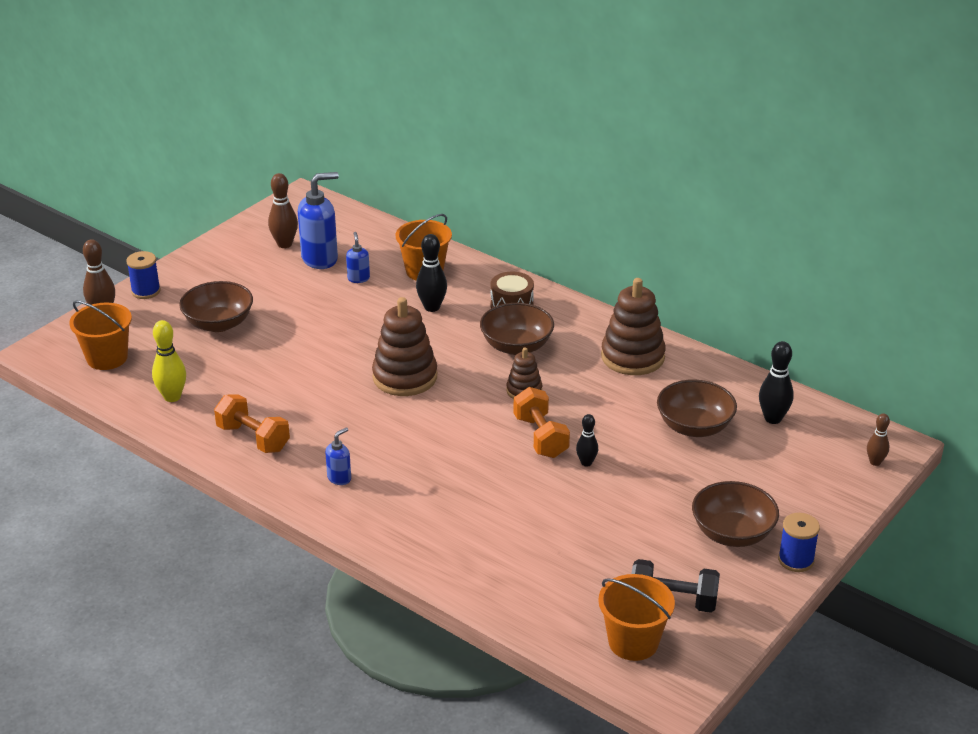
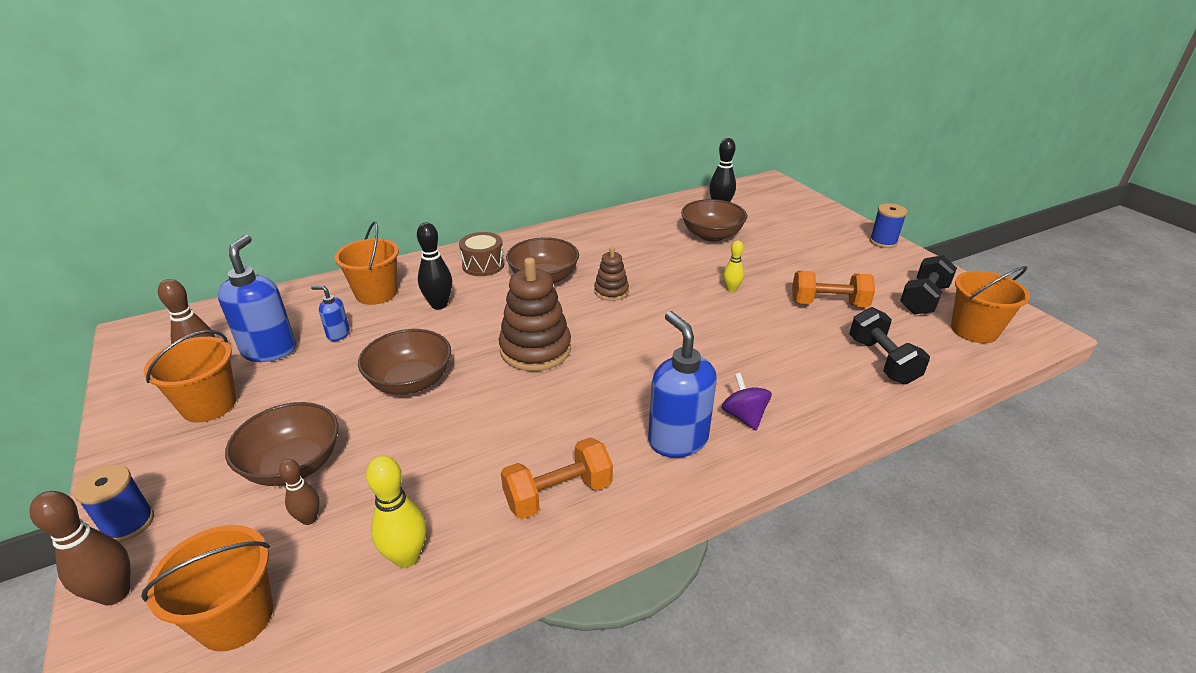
camera: 65 degrees left, 0 degrees up
blue soap dispenser [325,427,351,485] -> blue soap dispenser [648,311,717,458], size x2.00
orange dumbbell [514,387,570,458] -> orange dumbbell moved to [792,271,875,307]
black bowling pin [576,414,598,467] -> yellow bowling pin [723,240,744,292]
brown stacking toy [601,278,666,375] -> none
brown bowl [692,481,779,547] -> brown bowl moved to [358,329,451,395]
brown bowling pin [867,413,890,466] -> brown bowling pin moved to [279,459,319,525]
none -> orange bucket [143,330,236,423]
none -> purple spinning top [722,373,772,430]
none -> black dumbbell [849,307,930,384]

